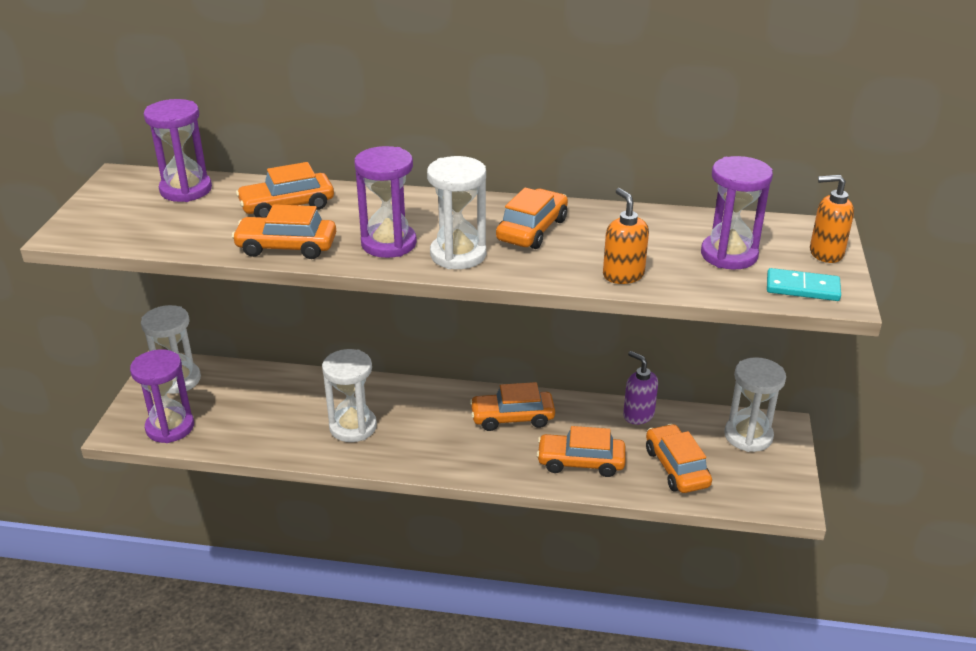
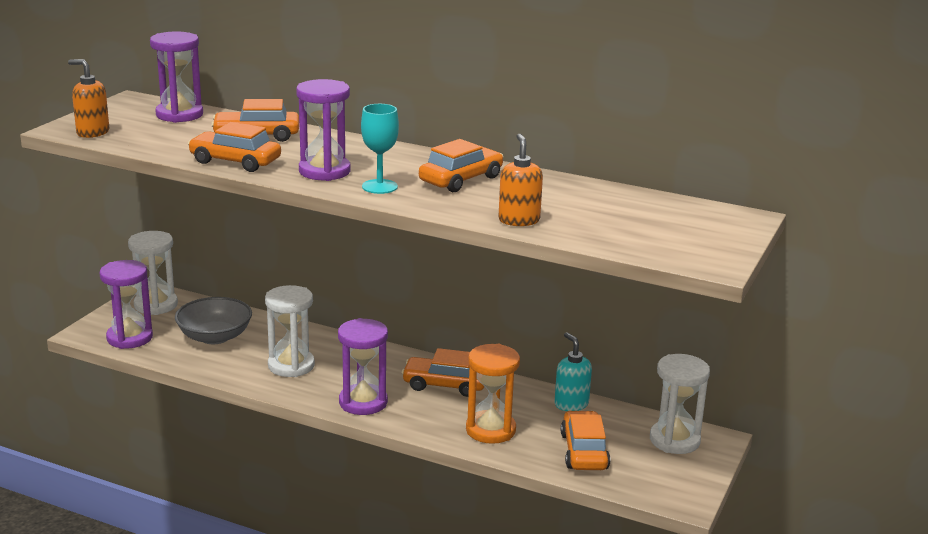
camera: 15 degrees right, 10 degrees down
white hourglass [427,156,486,269] -> turquoise goblet [361,104,399,194]
orange car [536,426,625,477] -> orange hourglass [466,344,520,444]
purple soap dispenser [623,351,658,425] -> turquoise soap dispenser [554,332,592,411]
purple hourglass [701,156,773,270] -> purple hourglass moved to [338,318,388,415]
turquoise domino [767,268,841,301] -> none
orange soap dispenser [810,175,854,263] -> orange soap dispenser moved to [68,59,109,138]
none -> grey bowl [175,297,252,344]

